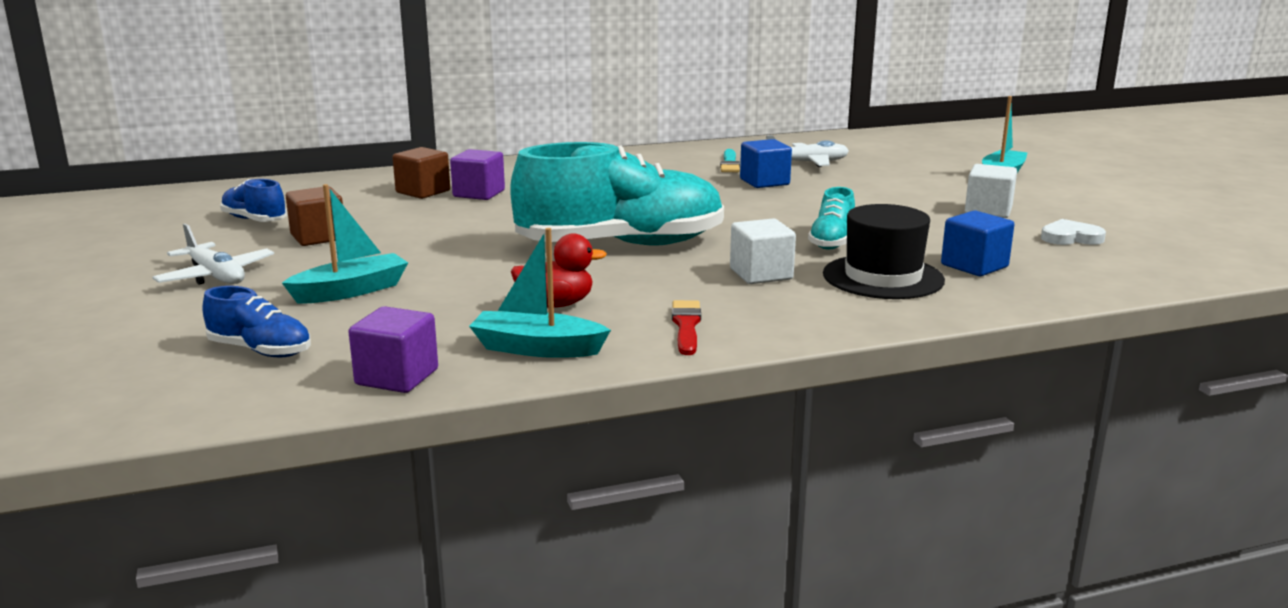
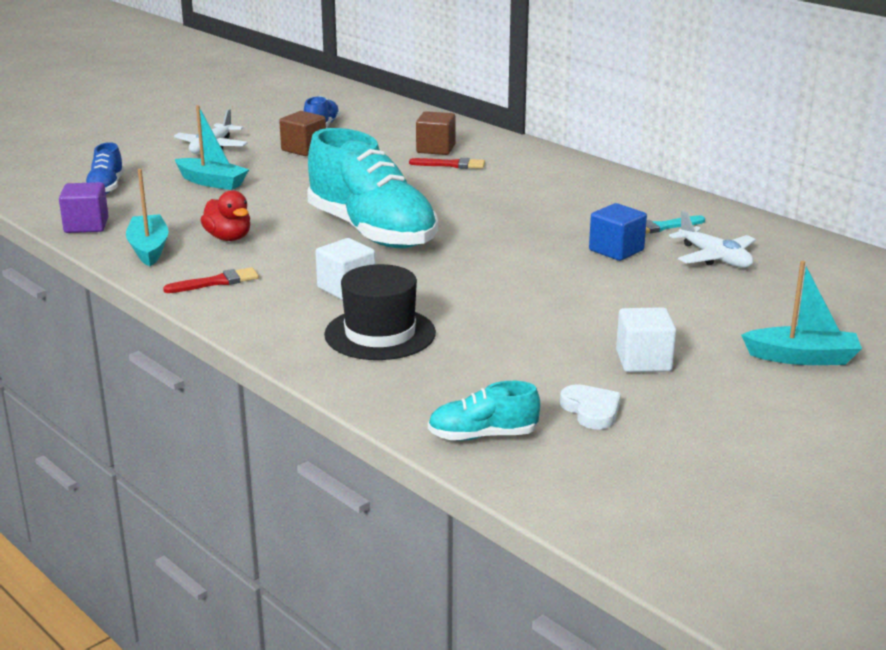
camera: 65 degrees right, 5 degrees up
purple cube [450,149,505,200] -> red brush [409,158,485,169]
turquoise shoe [808,187,855,249] -> turquoise shoe moved to [428,381,540,441]
blue cube [941,210,1014,276] -> none

